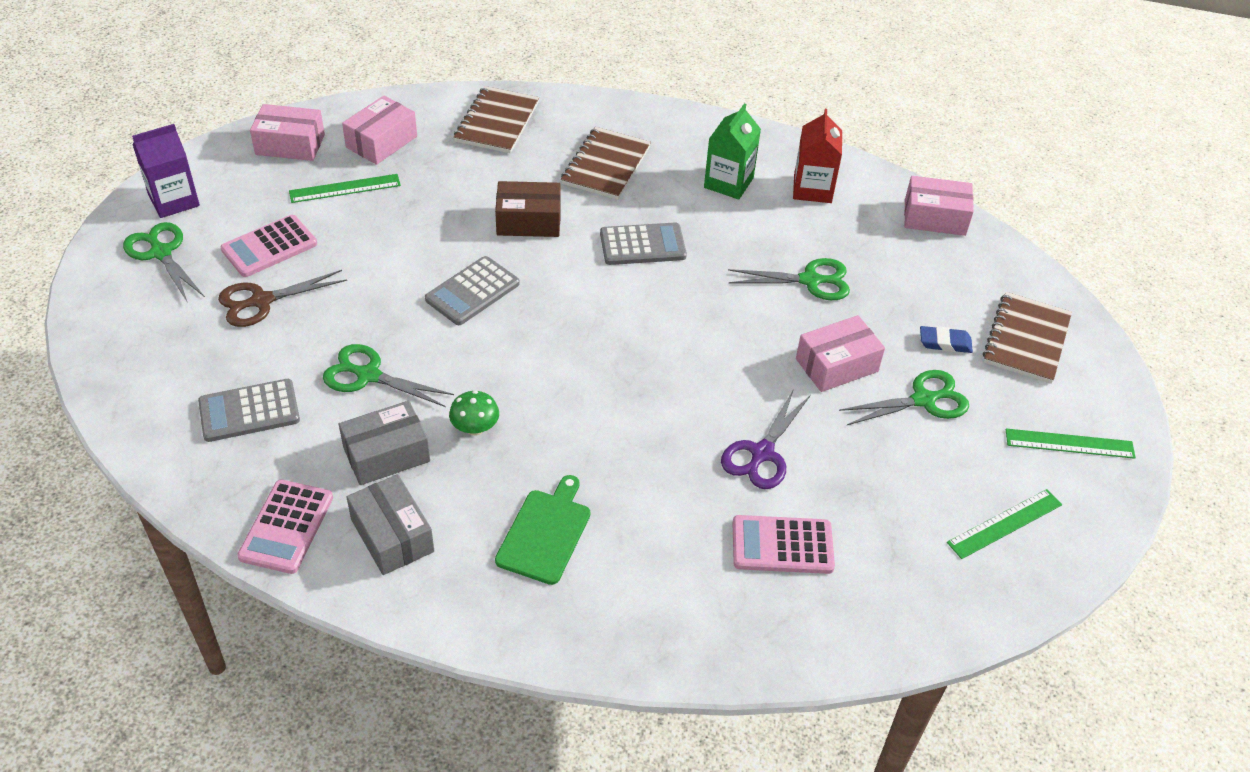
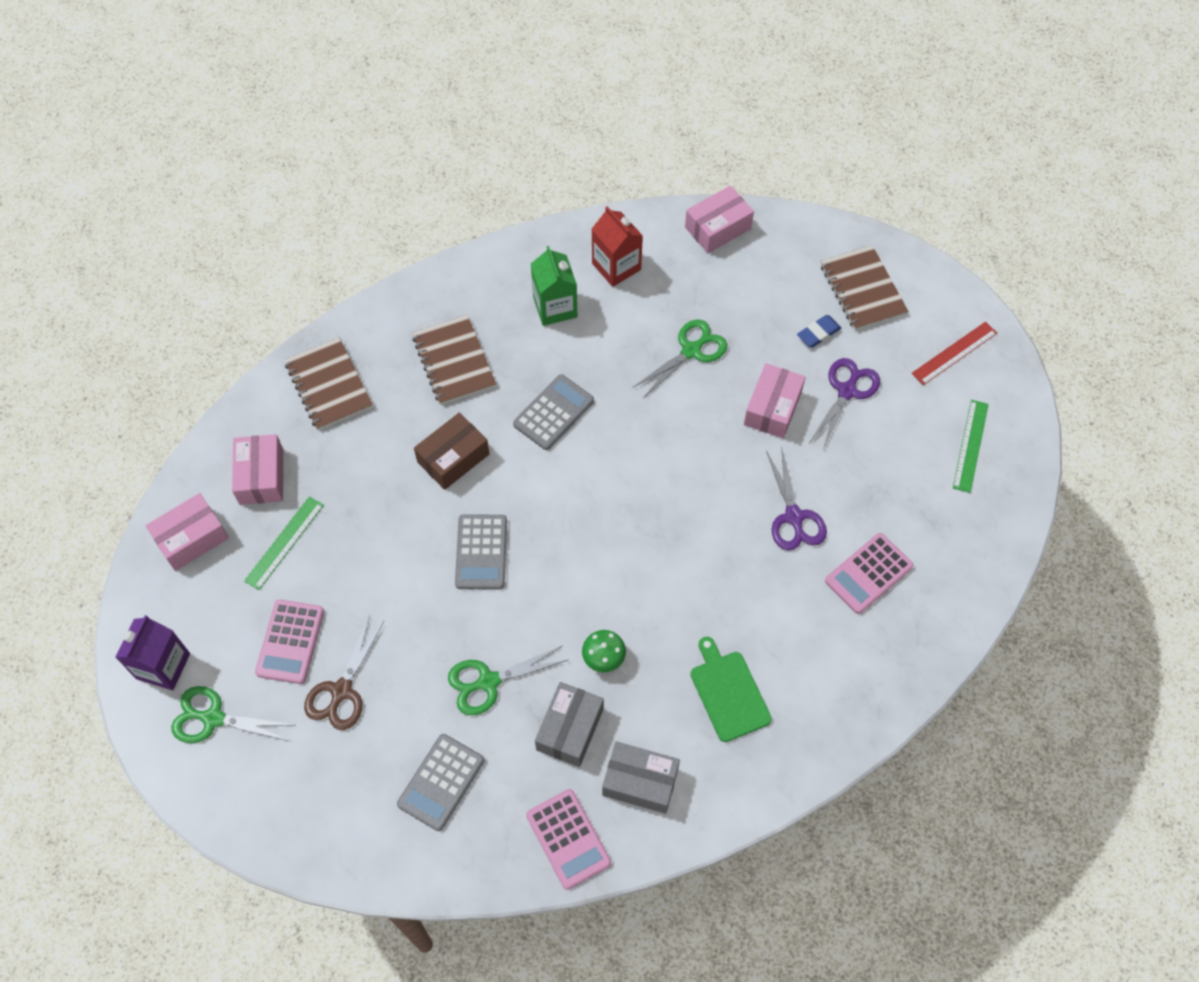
camera: 40 degrees left, 15 degrees up
green scissors [839,370,969,426] -> purple scissors [809,358,880,450]
green ruler [1006,428,1136,459] -> red ruler [911,322,997,385]

